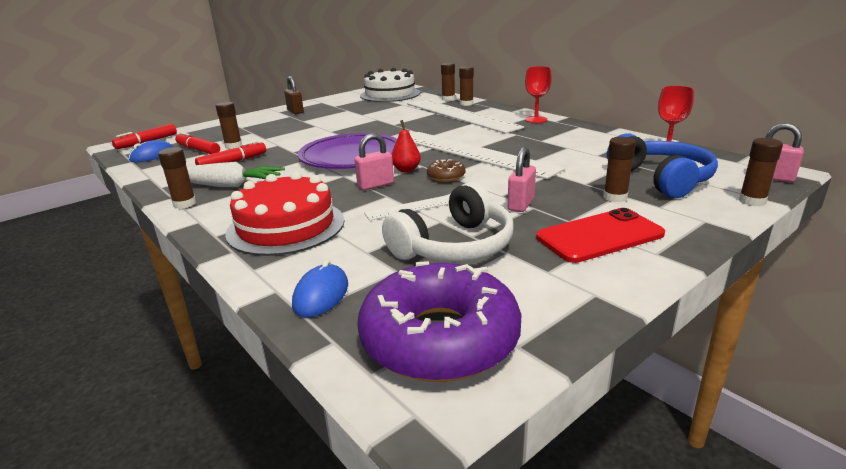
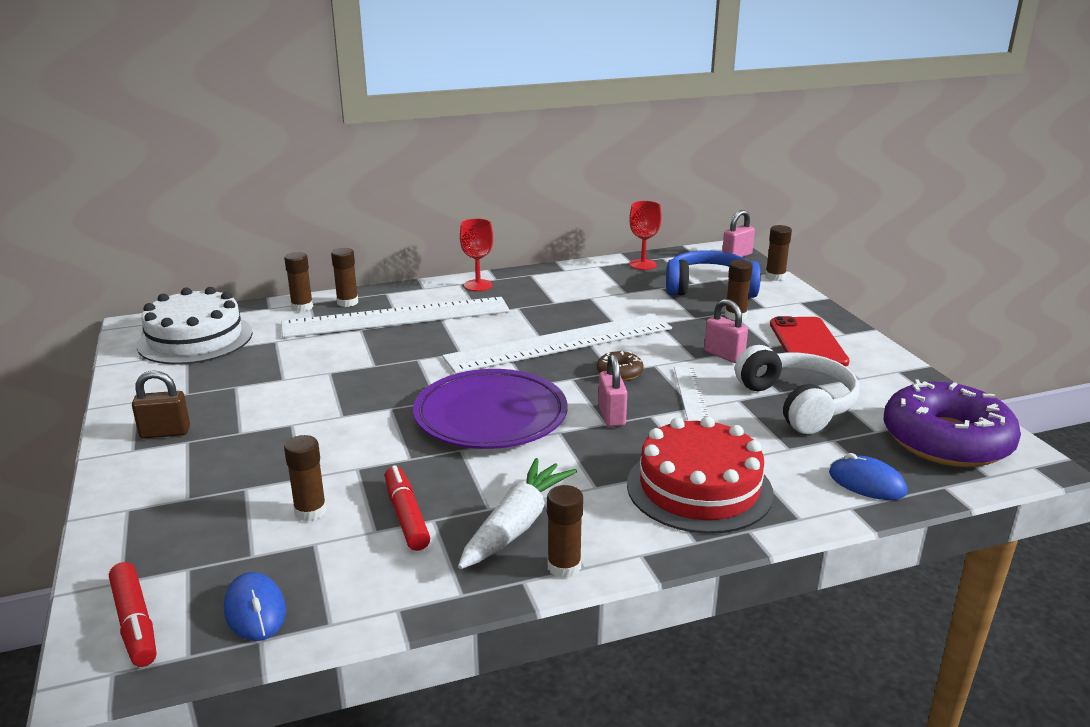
camera: 70 degrees left, 0 degrees up
red marker [175,132,220,154] -> none
red pear [392,120,421,172] -> none

